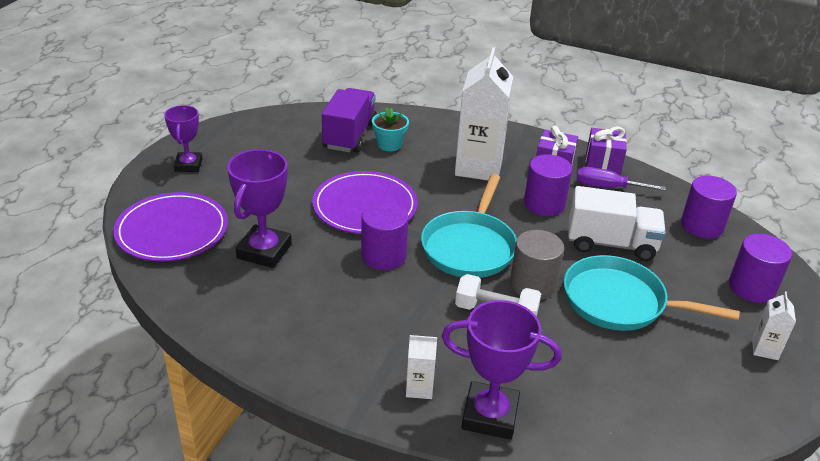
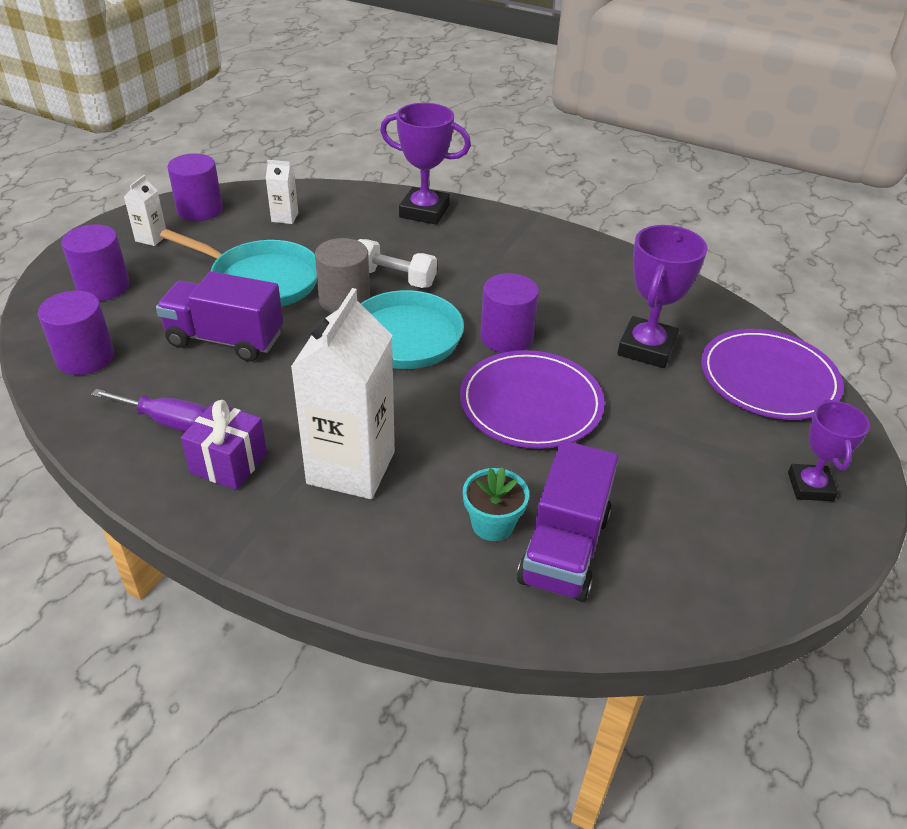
camera: 175 degrees left, 5 degrees up
white carton [406,335,437,399] -> white carton moved to [266,160,298,224]
purple cylinder [524,154,573,216] -> purple cylinder moved to [167,153,223,221]
white truck [568,186,666,261] -> purple truck [156,271,283,362]
purple gift [586,126,627,175] -> none

